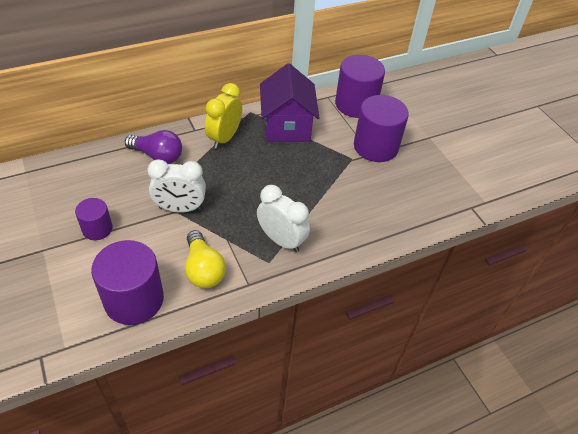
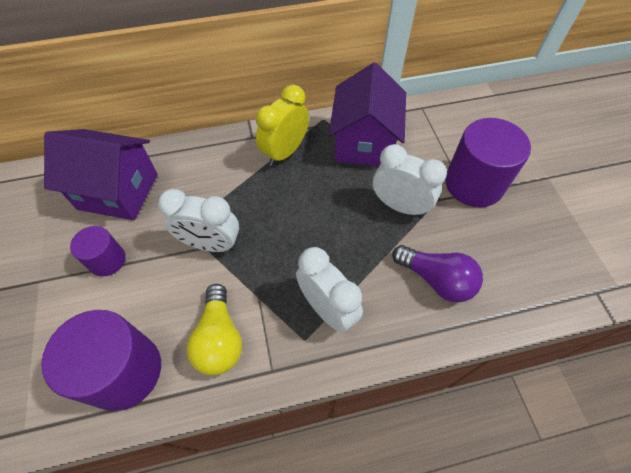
camera: 15 degrees right, 10 degrees up
purple light bulb [125,130,182,164] -> purple light bulb moved to [392,245,483,302]
purple cylinder [335,55,385,118] -> none
none -> purple house [44,129,158,220]
none -> white clock [373,144,447,217]

